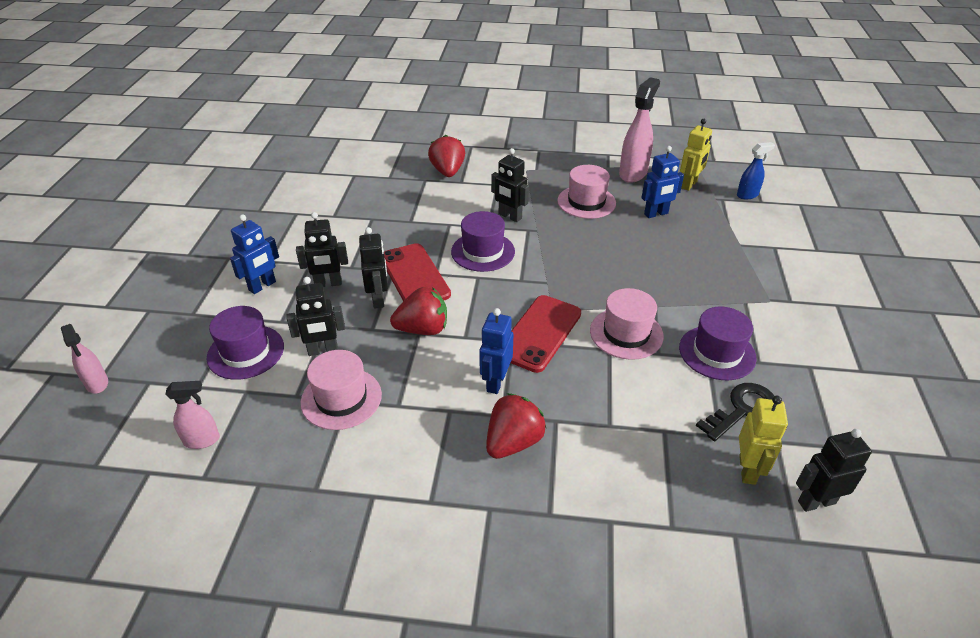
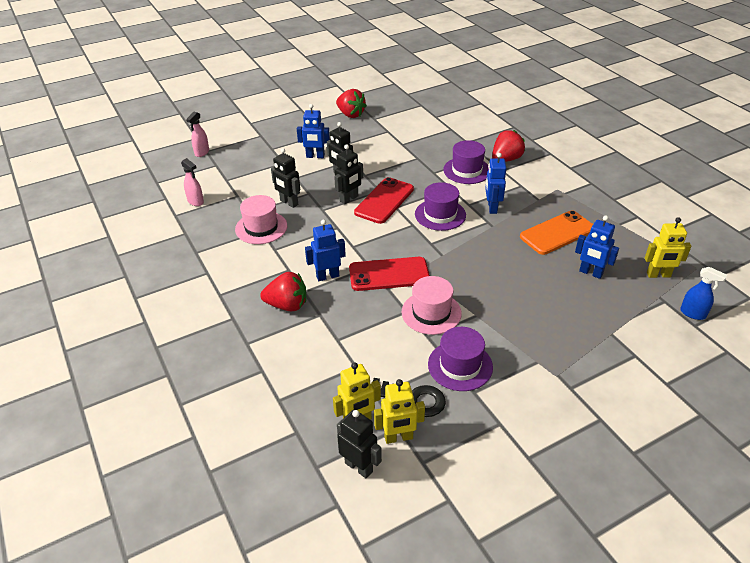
camera: 55 degrees right, 0 degrees up
purple hat [207,306,284,380] -> purple hat moved to [443,140,489,184]
red strawberry [390,287,447,335] -> red strawberry moved to [336,89,367,118]
black robot [491,148,529,222] -> blue robot [485,153,507,214]
pink hat [557,165,616,219] -> orange phone [520,210,593,255]
pink spray bottle [619,77,660,183] -> none
none -> yellow robot [374,379,425,444]

